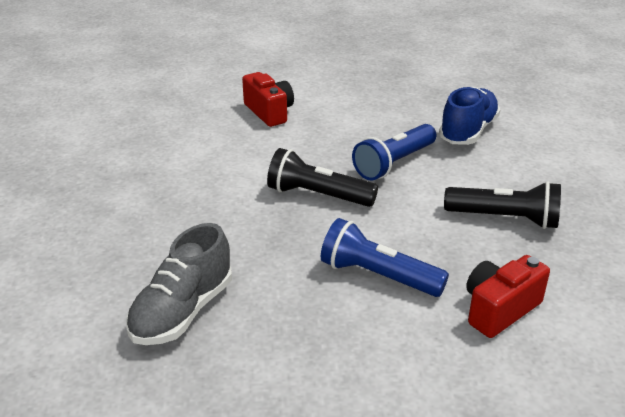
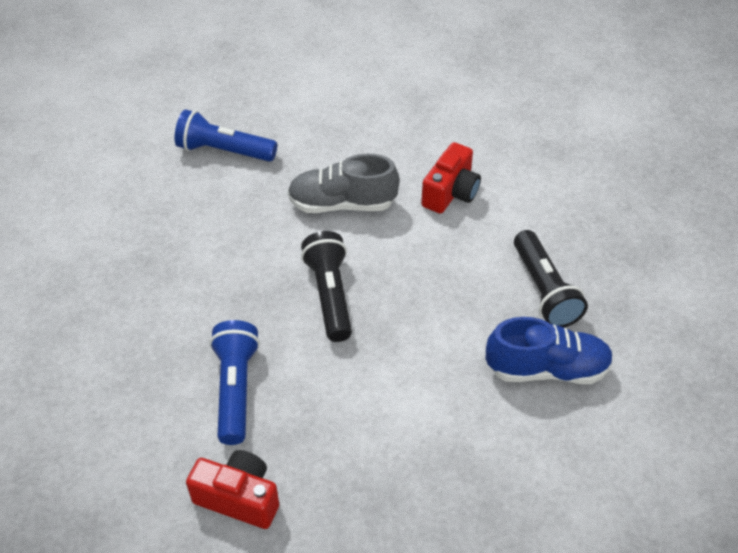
camera: 60 degrees right, 15 degrees up
grey shoe [126,223,232,345] -> grey shoe moved to [288,154,399,213]
blue flashlight [352,124,436,181] -> blue flashlight moved to [174,109,277,162]
black flashlight [444,181,561,229] -> black flashlight moved to [514,230,588,327]

